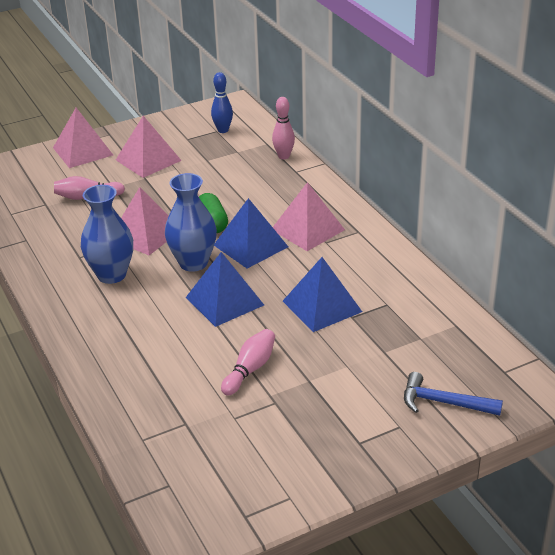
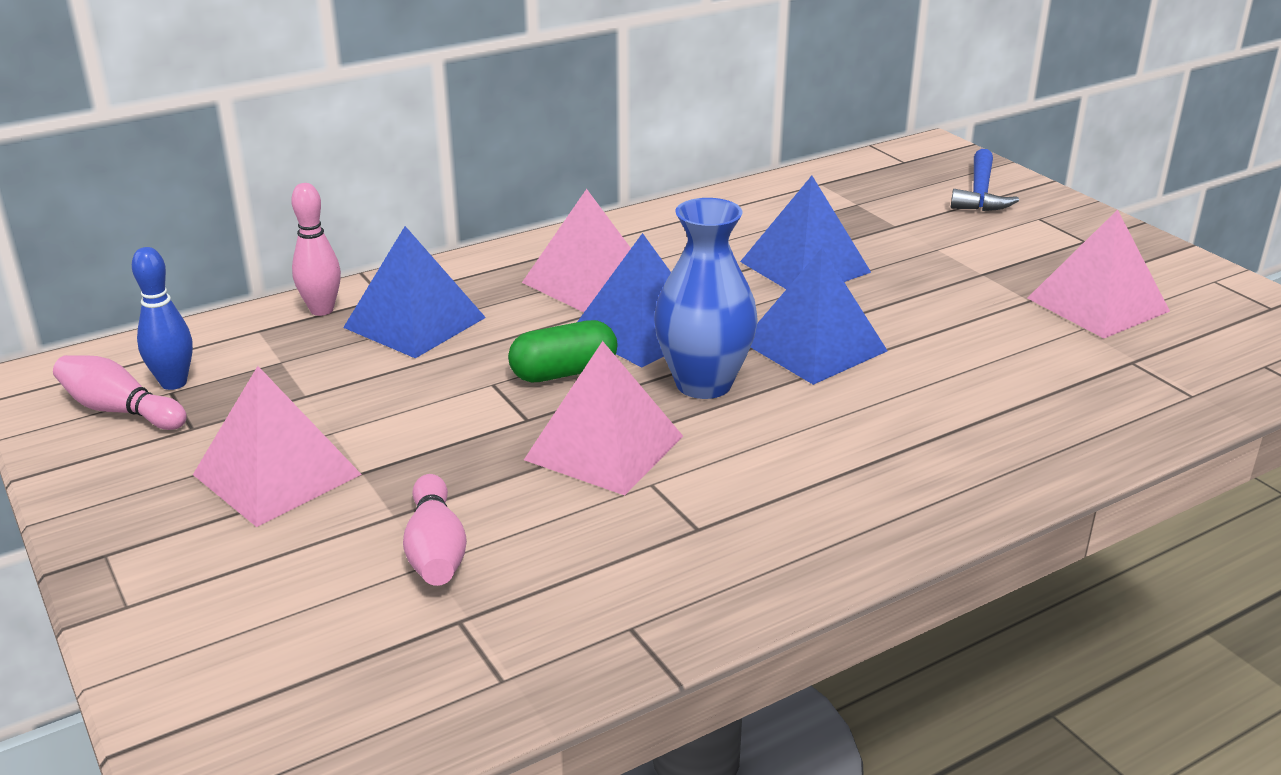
camera: 95 degrees left, 5 degrees down
pink pyramid [53,108,113,168] -> pink pyramid moved to [1027,209,1170,338]
blue vase [81,185,133,284] -> none
pink bowling pin [221,329,275,396] -> pink bowling pin moved to [53,355,187,430]
none -> blue pyramid [343,226,486,358]

